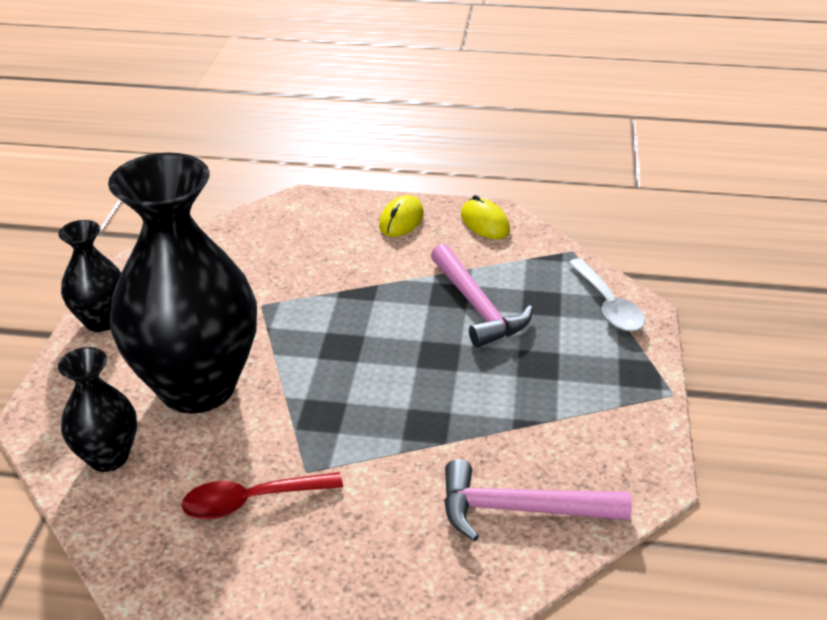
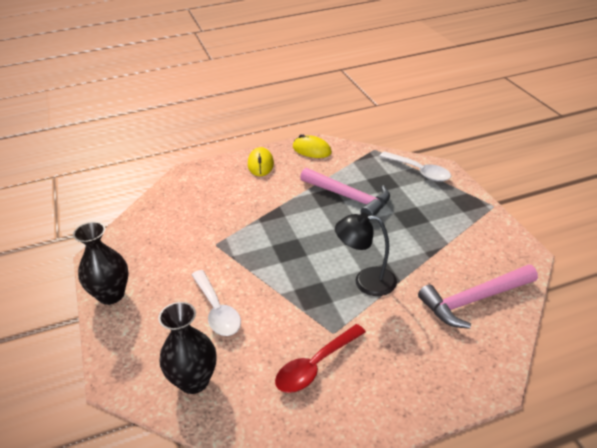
camera: 25 degrees left, 0 degrees up
black vase [108,153,257,413] -> white spoon [191,270,241,336]
none -> black lamp [335,212,397,296]

